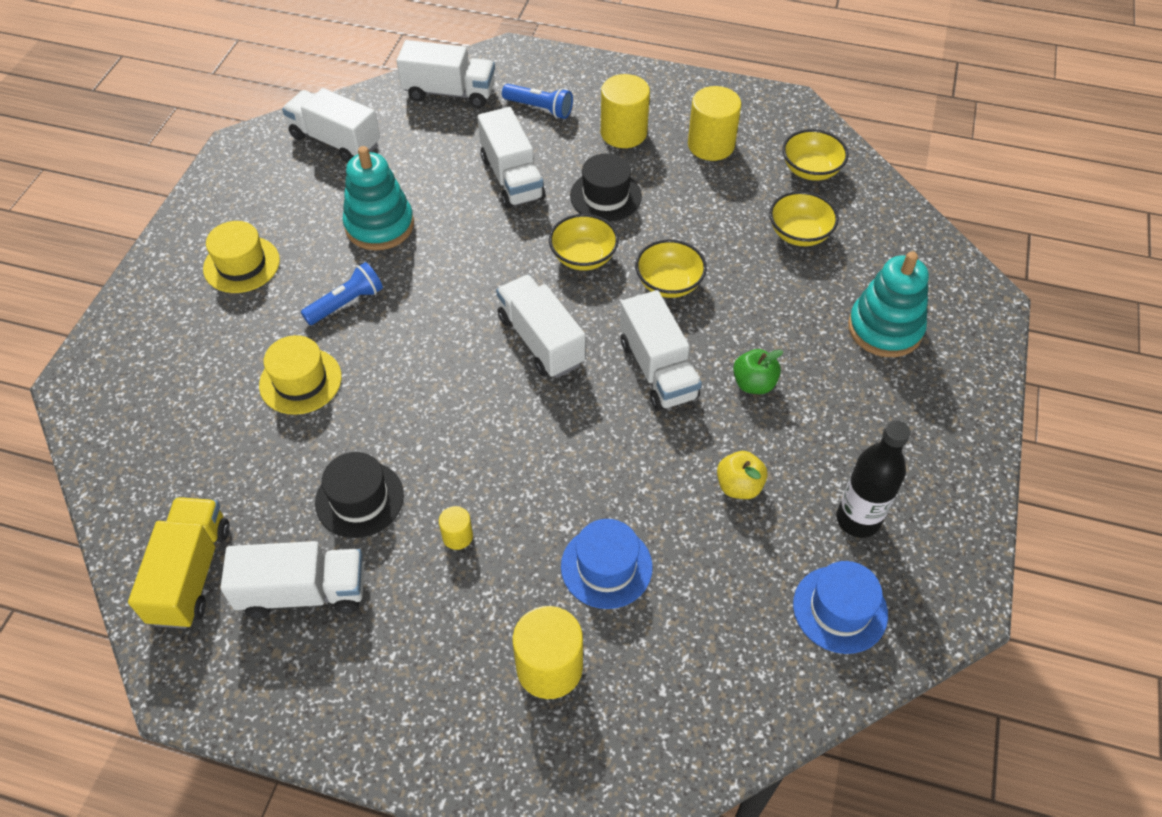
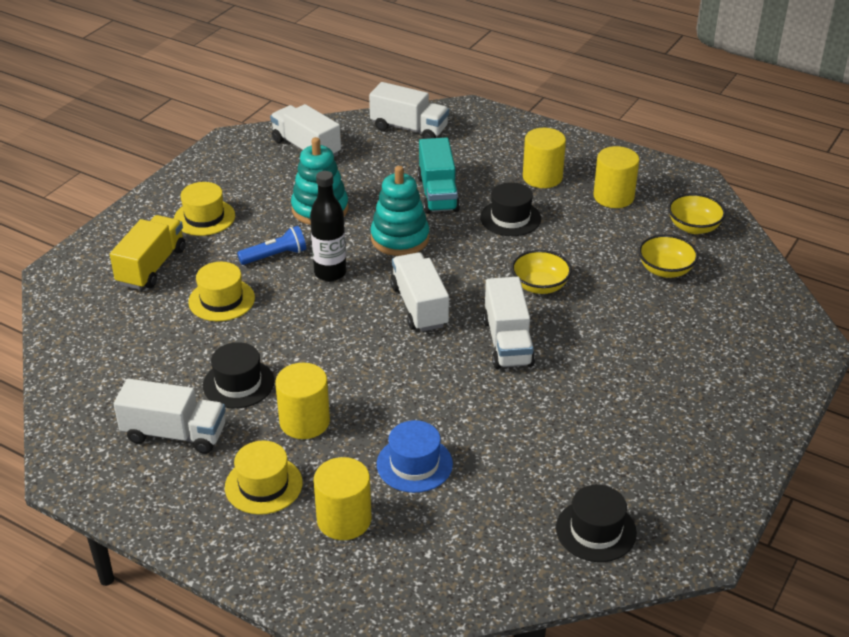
camera: 15 degrees right, 15 degrees down
yellow truck [128,497,230,629] -> yellow truck moved to [110,215,185,290]
yellow cylinder [439,506,473,550] -> yellow cylinder [275,363,330,439], size x2.01
white truck [477,107,545,209] -> turquoise truck [417,137,460,214]
blue flashlight [502,84,573,119] -> none
yellow bowl [549,214,619,270] -> none
yellow apple [717,451,768,499] -> none
green apple [733,349,783,394] -> none
blue hat [793,561,888,654] -> black hat [556,485,637,562]
black bottle [836,420,910,538] -> black bottle moved to [310,171,347,281]
turquoise stacking toy [848,252,929,357] -> turquoise stacking toy moved to [371,166,429,256]
none -> yellow hat [225,441,303,515]

